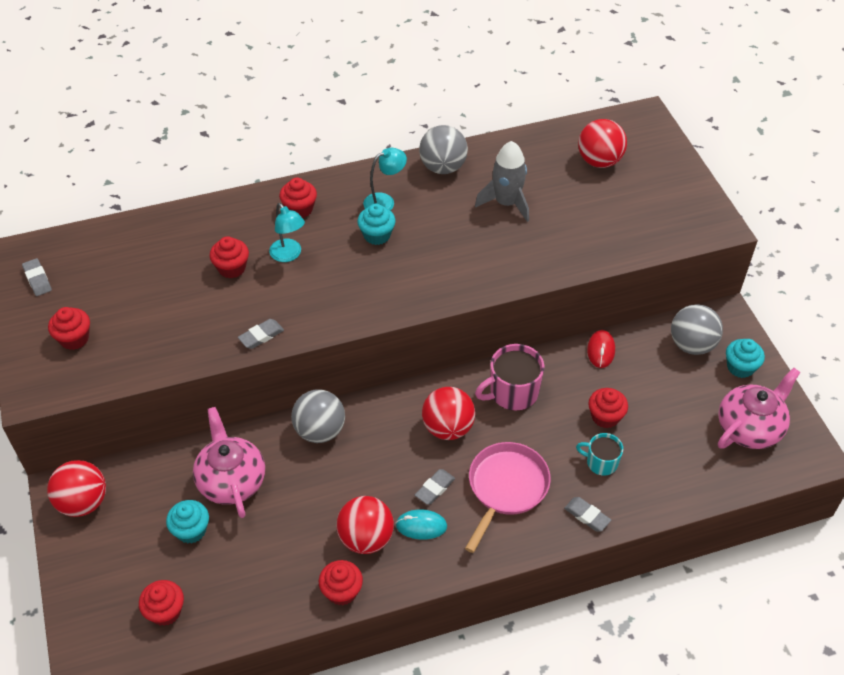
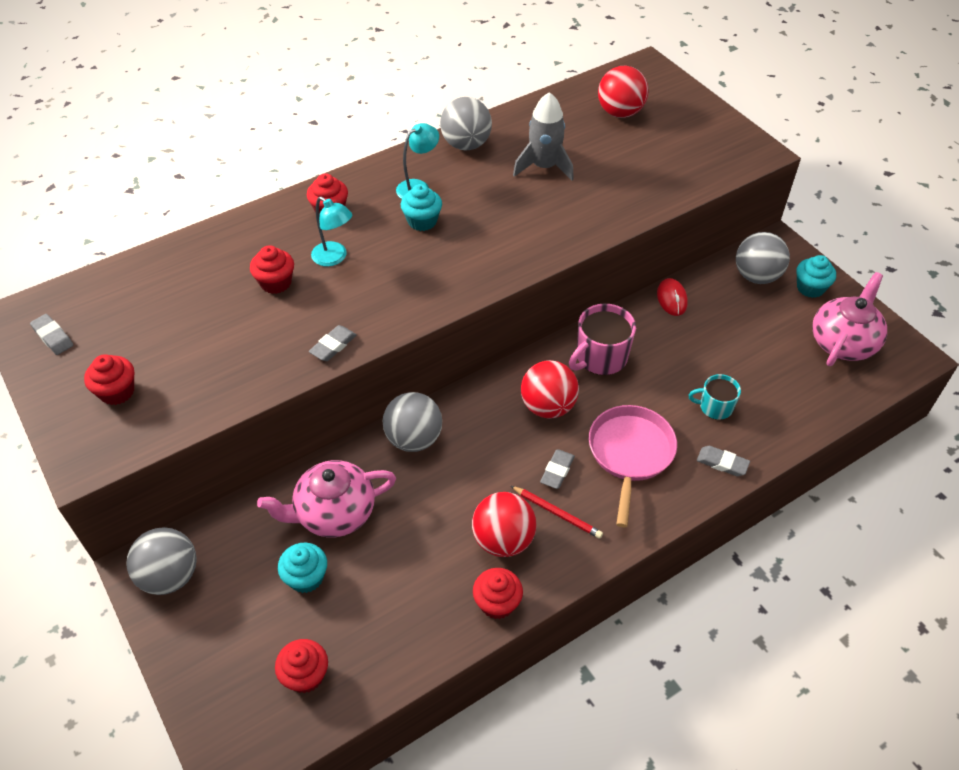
camera: 15 degrees left, 0 degrees up
red ball [47,460,106,517] -> grey ball [126,527,197,595]
pink teapot [193,407,265,518] -> pink teapot turned 75 degrees counterclockwise [257,460,396,537]
turquoise mouse [396,509,447,540] -> red pencil [511,486,603,539]
red cupcake [588,388,628,428] -> none

